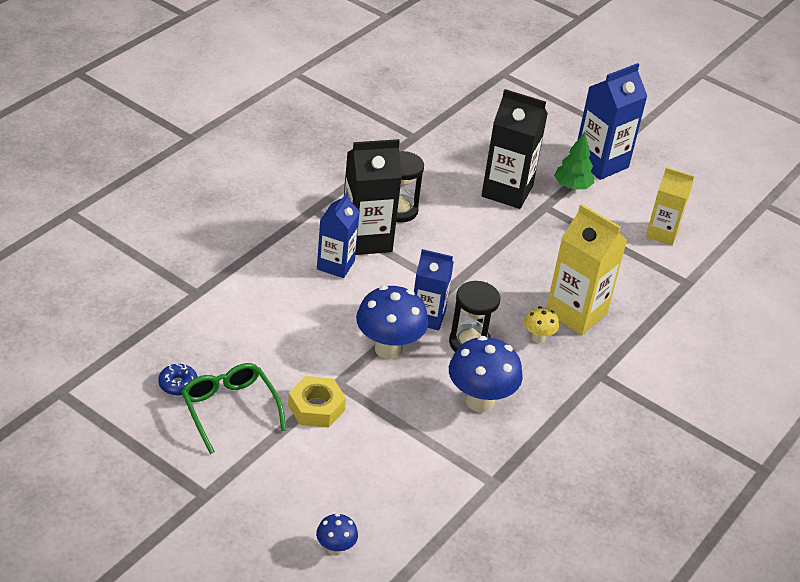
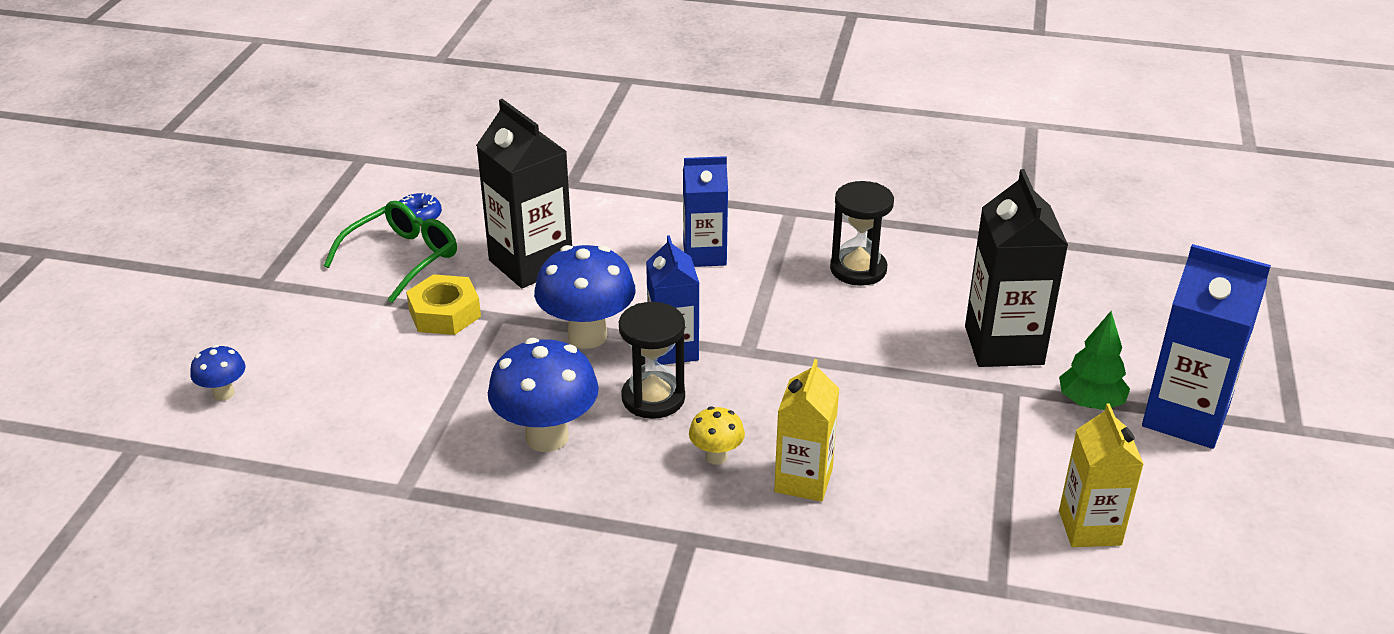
camera: 70 degrees right, 5 degrees down
black carton [344,139,402,255] -> black carton moved to [476,99,572,288]
yellow carton [546,204,627,335] -> yellow carton [774,359,839,502], size x0.66

